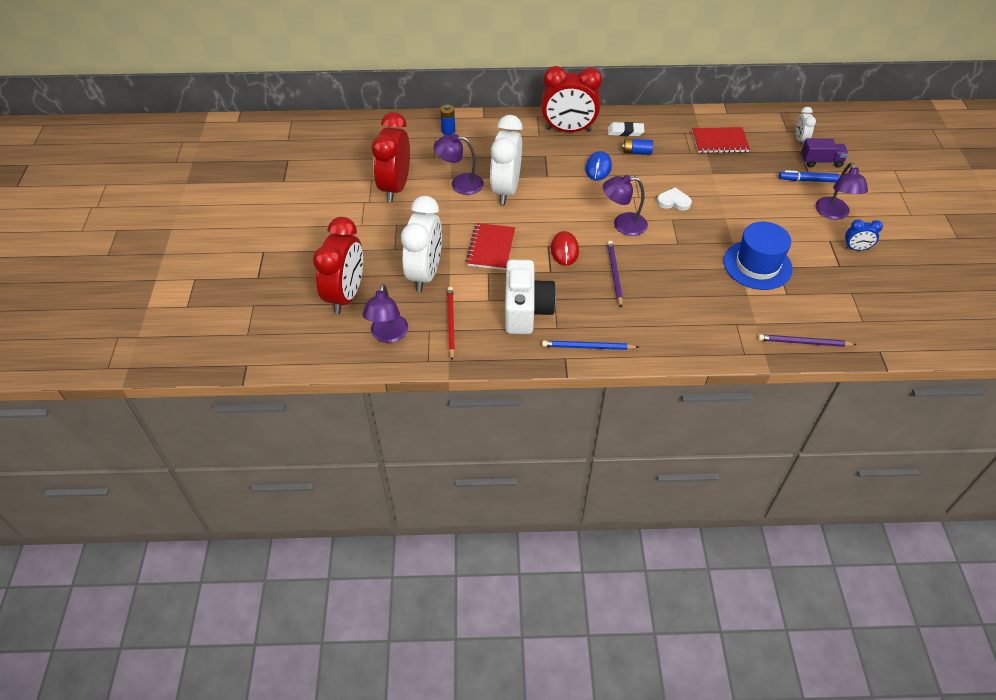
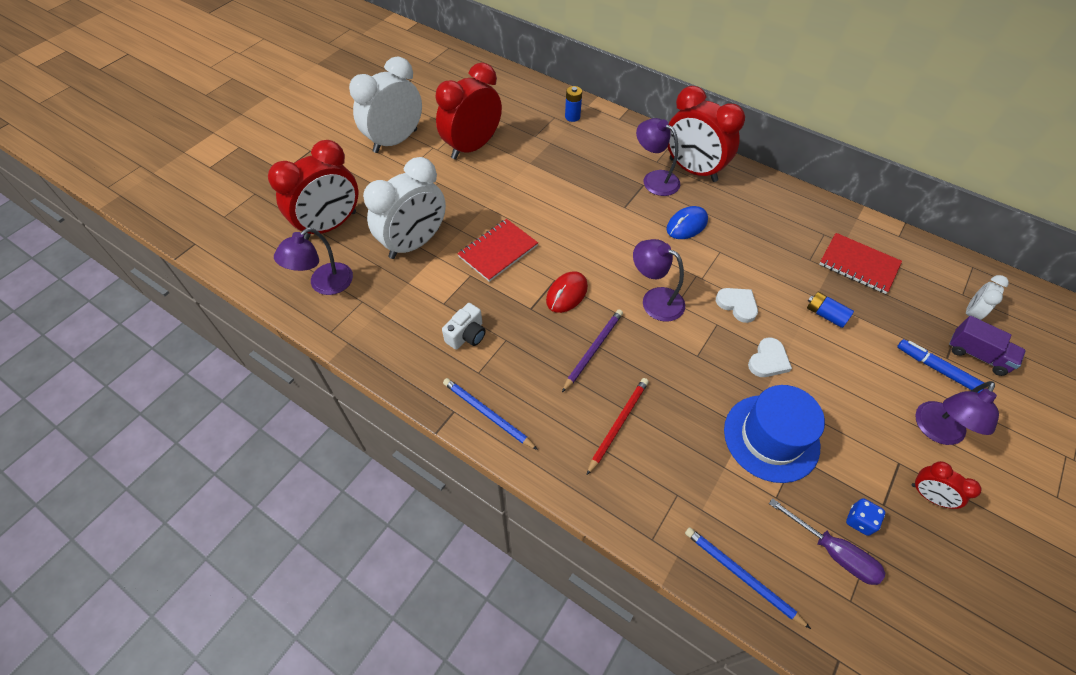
camera: 35 degrees right, 5 degrees up
purple lamp [434,134,484,195] -> purple lamp moved to [636,118,680,196]
red pencil [447,287,455,360] -> red pencil moved to [587,378,649,475]
white clock [490,115,523,205] -> white clock moved to [349,56,422,153]
white camera [505,260,556,334] -> white camera [442,303,486,350], size x0.52
white eraser [608,122,644,136] -> none
blue battery [622,139,653,155] -> blue battery moved to [807,292,854,328]
purple pencil [758,334,857,347] -> blue pencil [685,527,811,629]
blue clock [844,219,883,251] -> red clock [912,461,982,509]
none -> white heart [748,337,792,377]
none -> purple screwdriver [769,498,885,585]
none -> blue dice [846,498,885,536]

